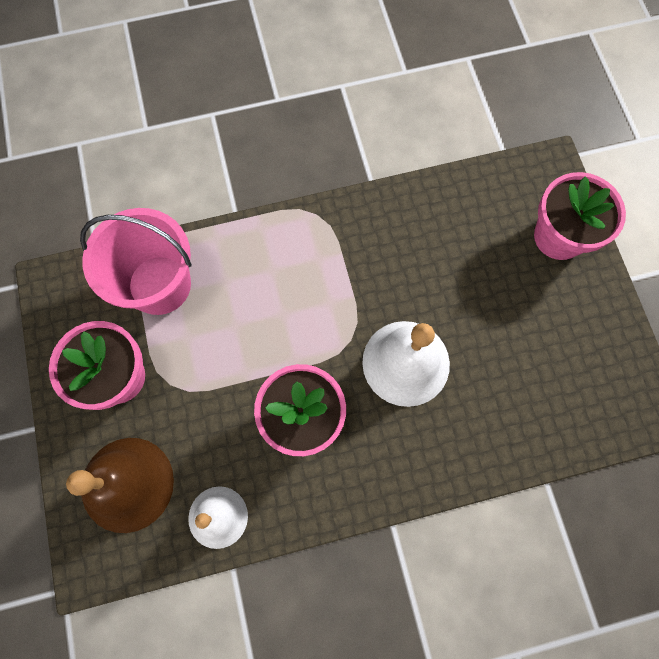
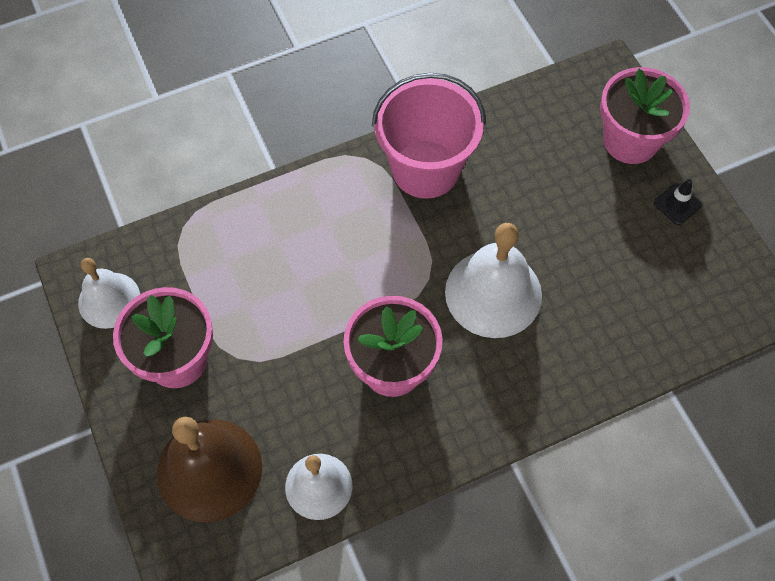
camera: 10 degrees left, 10 degrees down
pink bucket [80,208,192,315] -> pink bucket moved to [372,73,486,199]
none -> white bell [78,258,140,329]
none -> black traffic cone [654,179,702,225]

